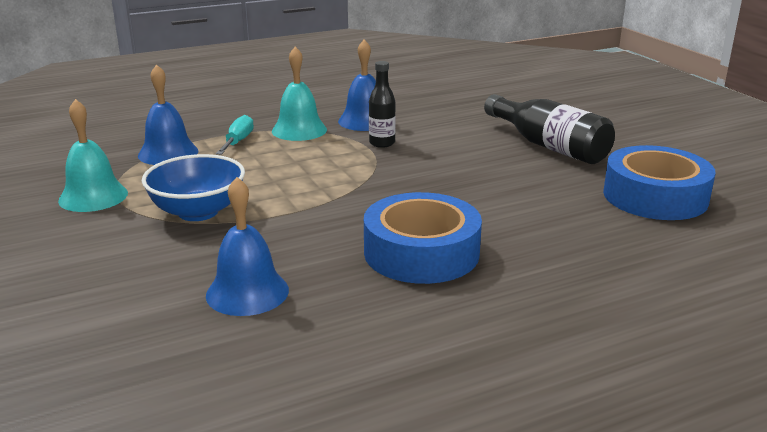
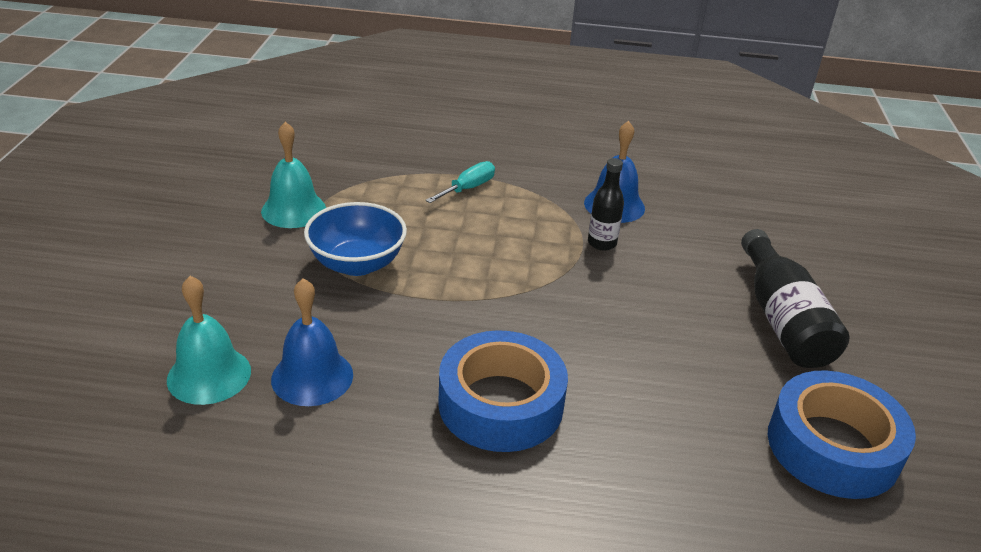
camera: 30 degrees right, 10 degrees up
blue bell [138,64,198,165] -> none
turquoise bell [272,47,327,141] -> turquoise bell moved to [167,276,251,405]

